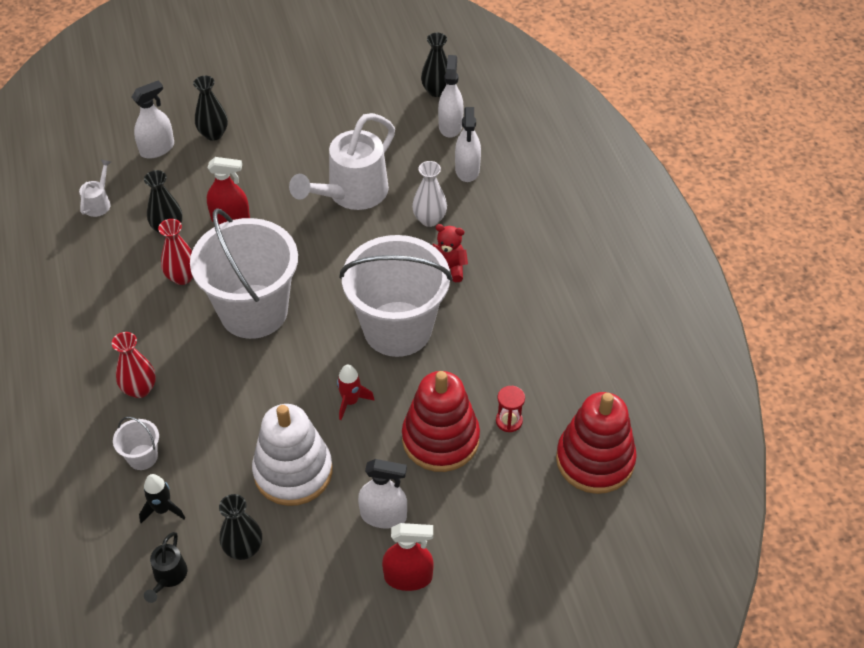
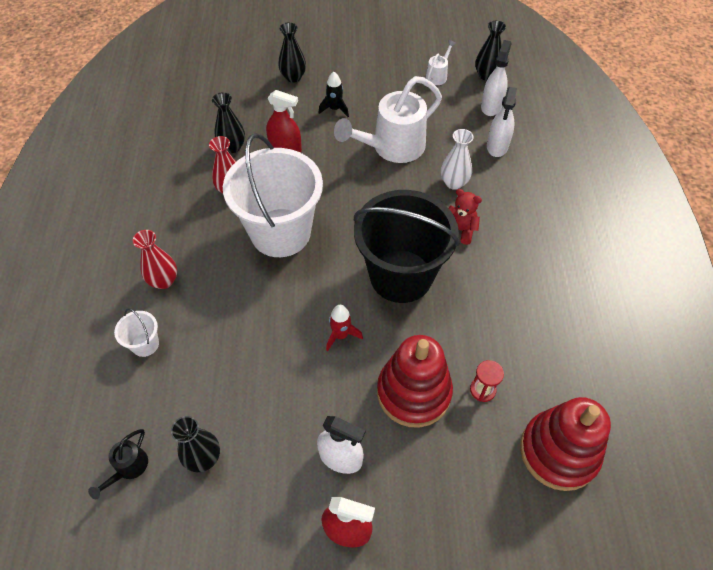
camera: 15 degrees right, 5 degrees up
white watering can [79,159,111,217] -> white watering can moved to [426,40,456,85]
white spray bottle [132,81,174,159] -> none
black rocket [139,474,185,523] -> black rocket moved to [319,72,349,117]
white stacking toy [252,404,332,506] -> none
white bucket [340,235,452,357] -> black bucket [354,190,460,303]

